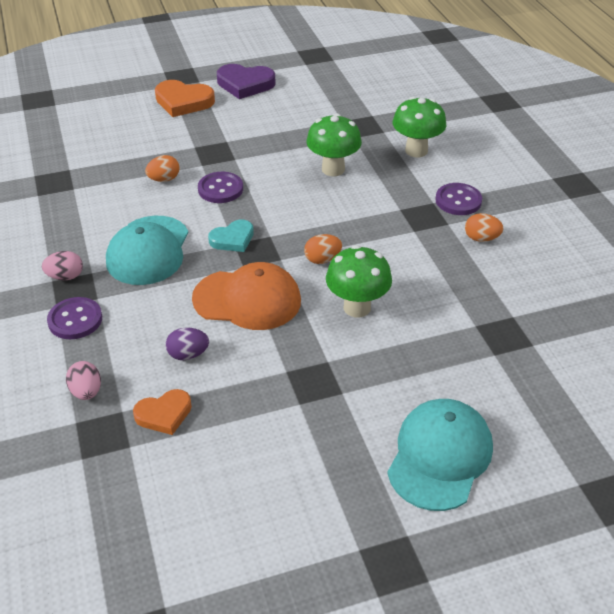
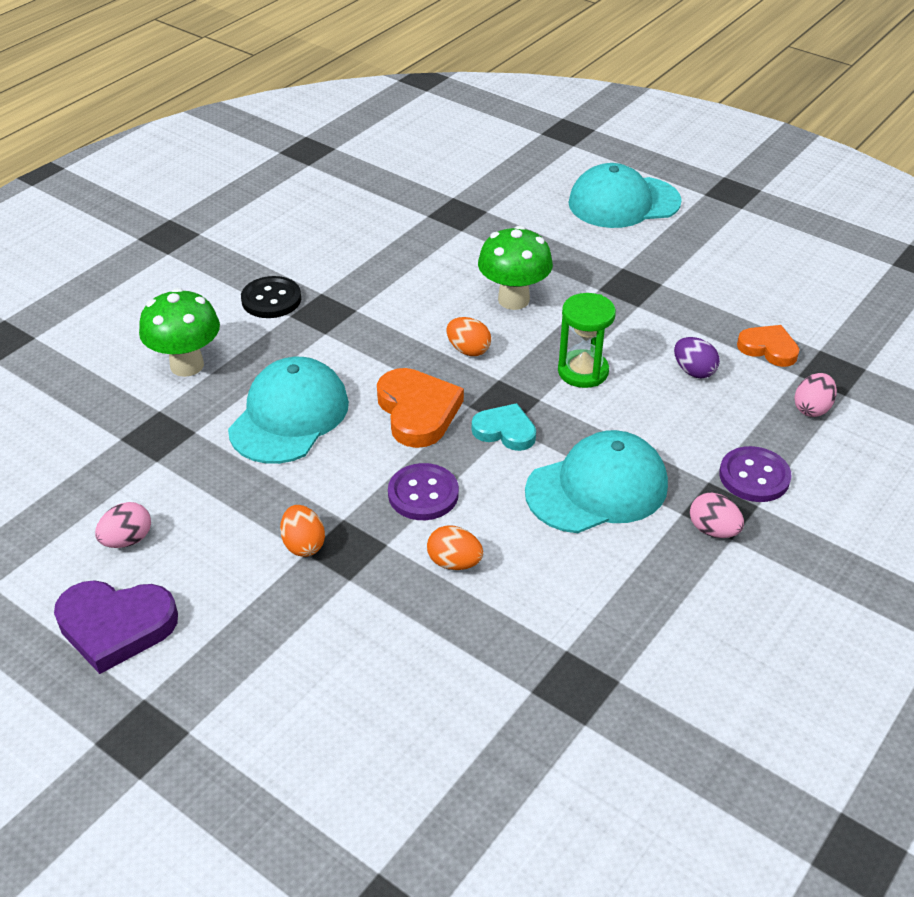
camera: 125 degrees left, 0 degrees up
orange heart [155,80,215,117] -> orange heart moved to [377,368,464,448]
orange cap [192,262,301,330] -> green hourglass [558,293,616,388]
purple heart [217,64,275,99] -> purple heart turned 120 degrees clockwise [54,580,178,674]
green mushroom [307,114,362,176] -> turquoise cap [228,357,349,464]
purple button [435,183,482,215] -> black button [241,276,301,318]
orange egg [465,213,503,242] -> orange egg moved to [280,505,325,557]
none -> pink egg [95,502,151,548]

